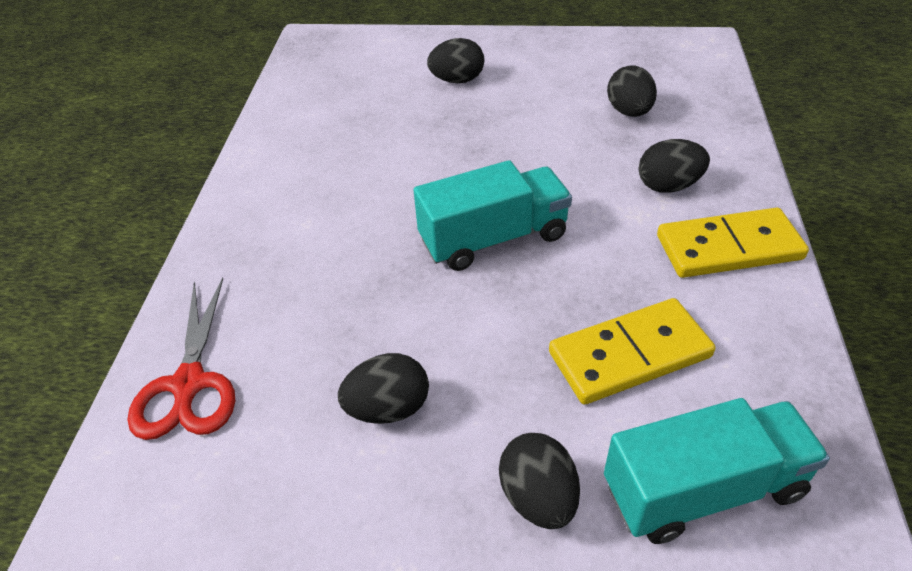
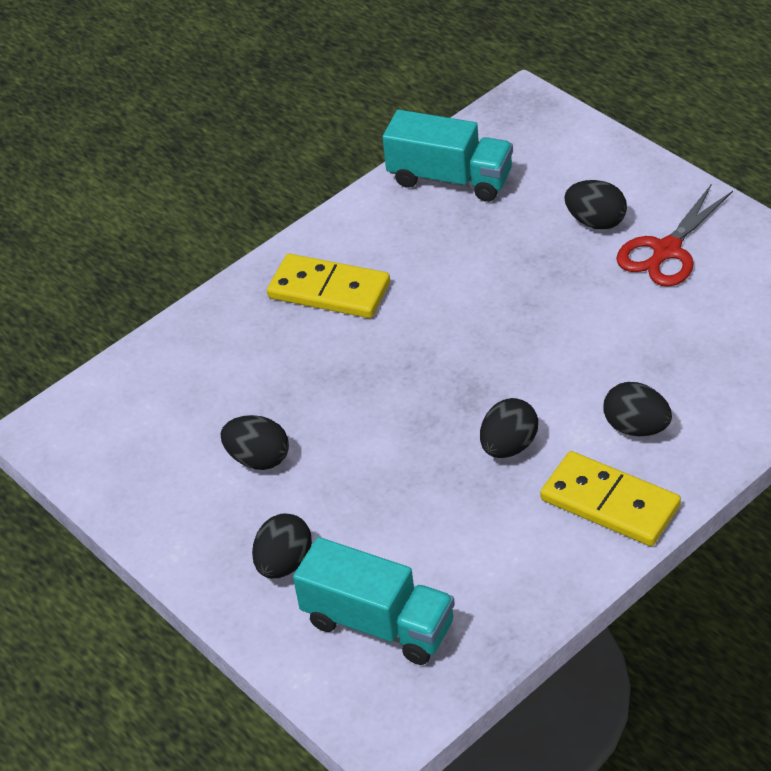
camera: 45 degrees right, 0 degrees up
red scissors [128,277,235,440] -> red scissors moved to [616,185,733,287]
turquoise truck [414,160,572,271] -> turquoise truck moved to [382,110,513,202]
yellow domino [549,298,715,404] -> yellow domino moved to [267,254,390,318]
black egg [607,65,657,117] -> black egg moved to [480,398,538,458]

